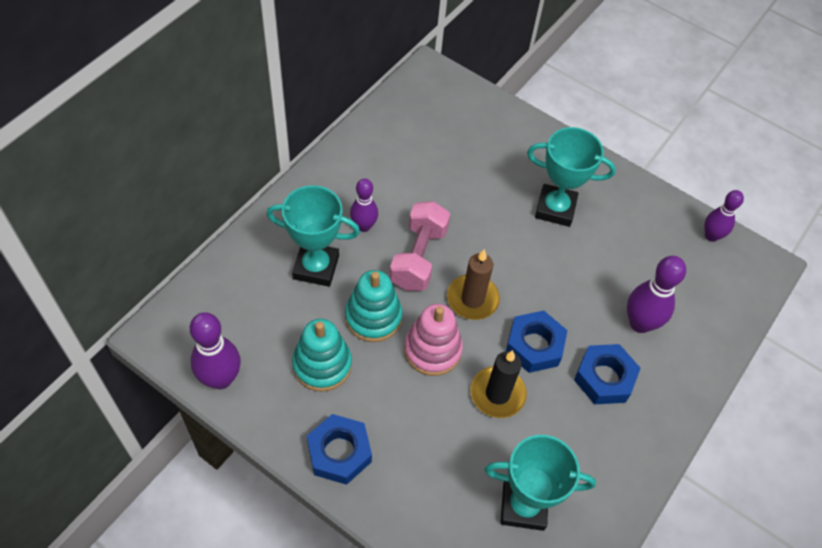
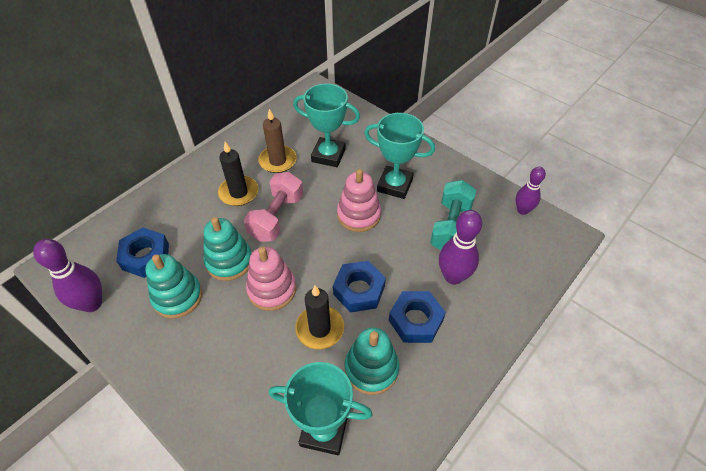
camera: 10 degrees right, 5 degrees down
turquoise trophy [267,185,360,287] -> turquoise trophy moved to [293,84,360,167]
blue nut [307,414,372,485] -> blue nut moved to [116,228,169,278]
purple bowling pin [350,178,378,232] -> black candle [218,142,258,206]
brown candle [447,249,500,320] -> brown candle moved to [258,109,297,173]
none -> pink stacking toy [337,169,381,232]
none -> turquoise stacking toy [345,328,399,395]
none -> turquoise dumbbell [430,180,476,250]

